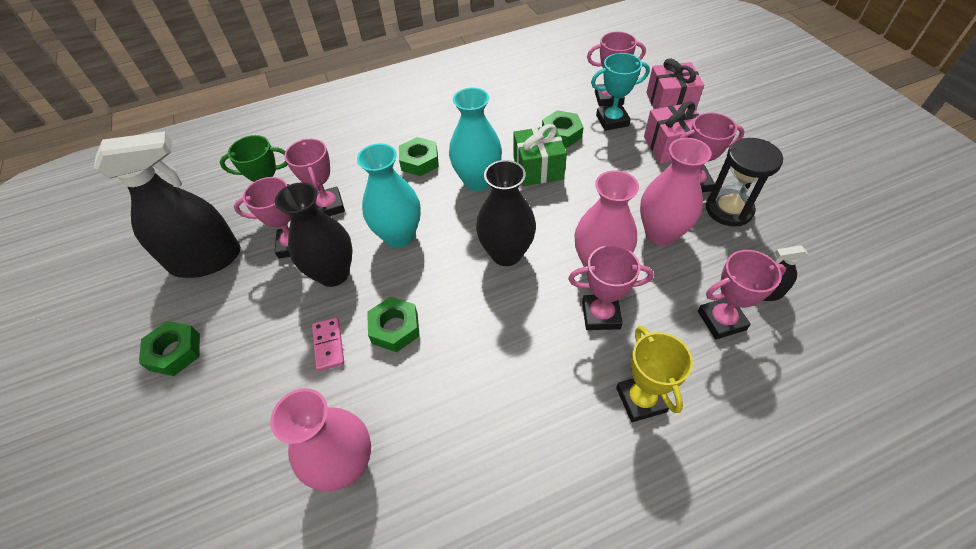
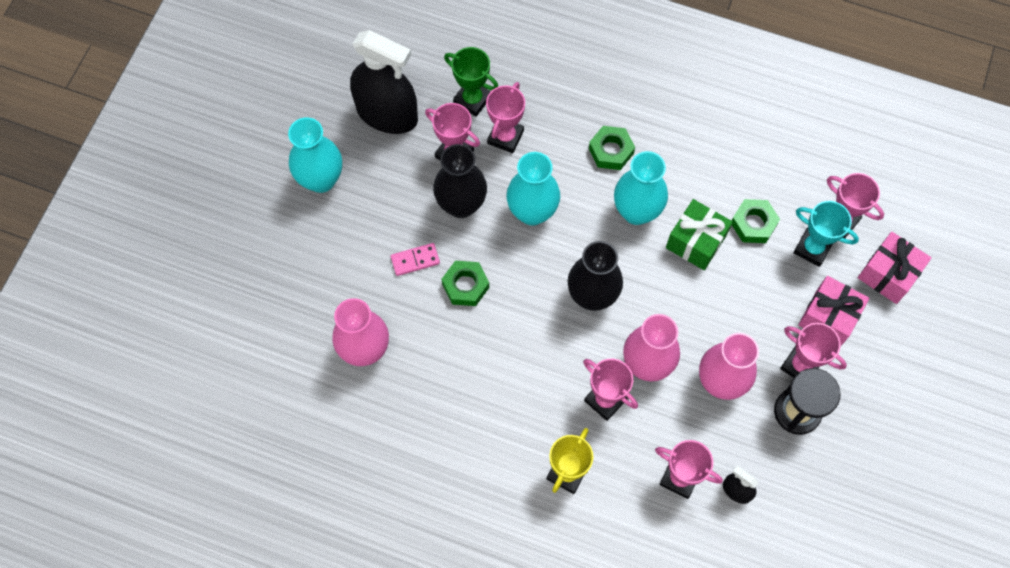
camera: 40 degrees right, 15 degrees up
green nut [139,321,200,376] -> turquoise vase [288,117,342,193]
pink domino [312,317,344,371] -> pink domino turned 45 degrees clockwise [391,243,440,276]

